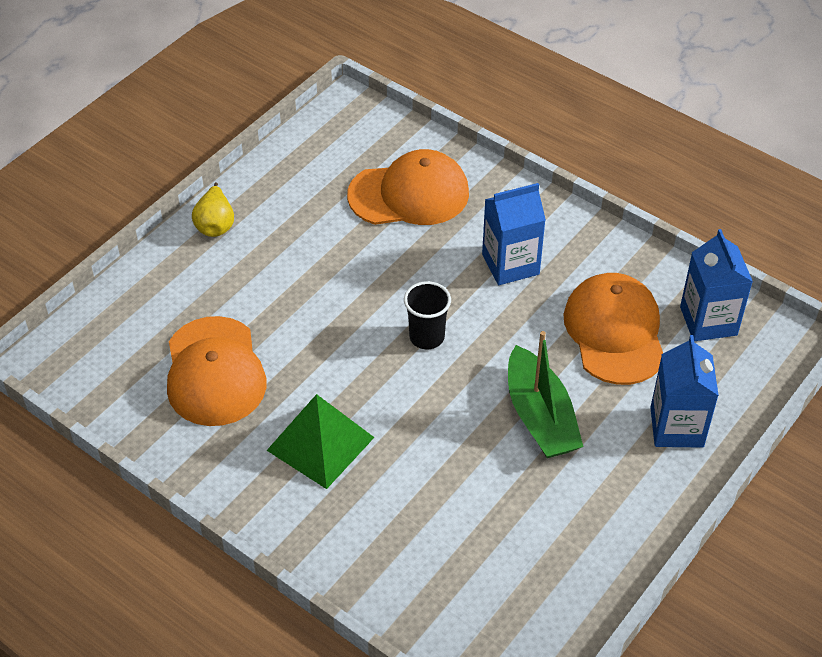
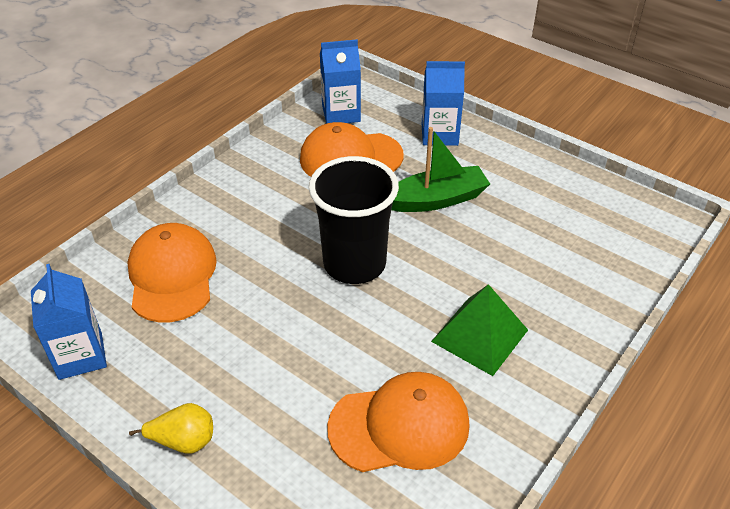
camera: 90 degrees left, 5 degrees down
black cup [404,281,451,349] -> black cup [309,156,399,284], size x1.98
blue carton [482,183,546,285] -> blue carton moved to [31,264,107,380]

